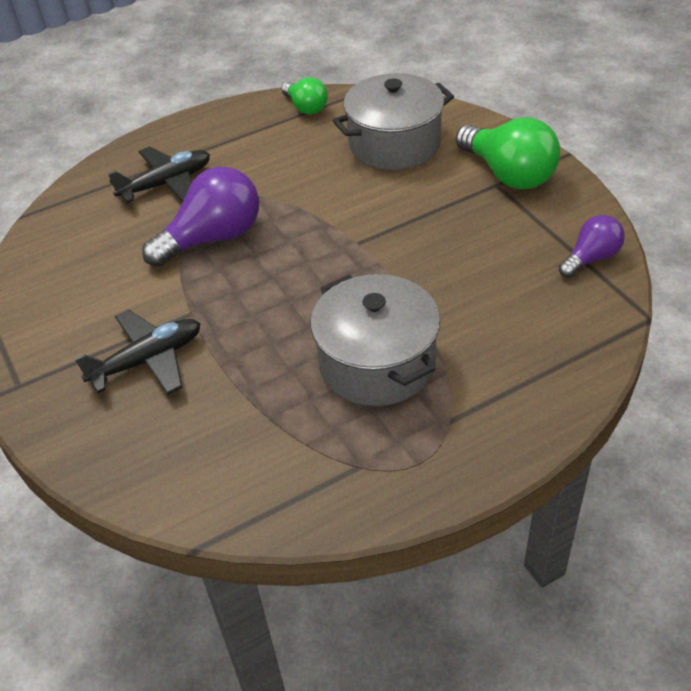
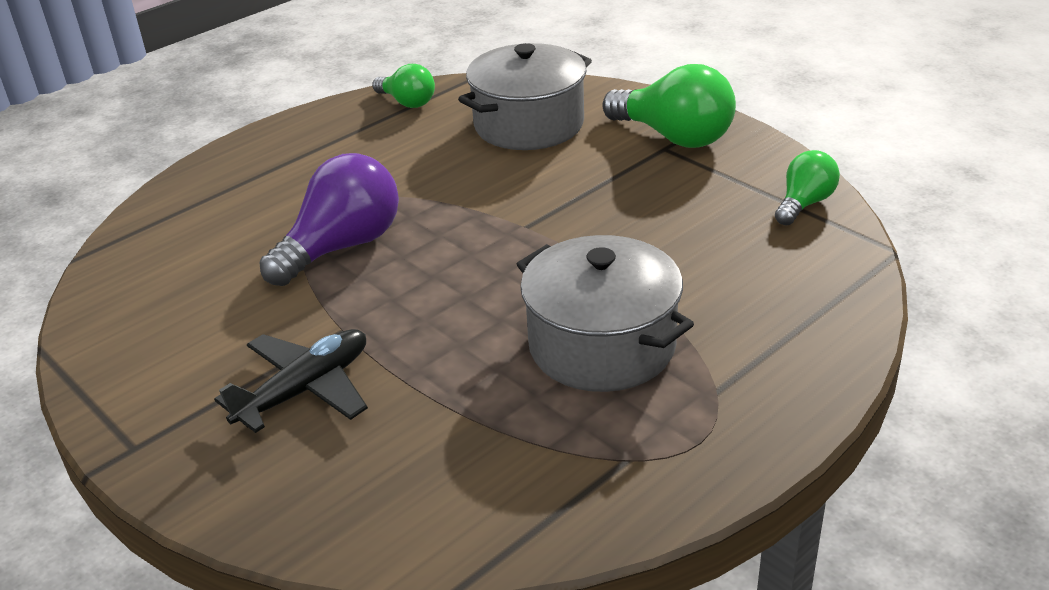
camera: 15 degrees left, 10 degrees down
black plane [108,146,210,203] -> none
purple light bulb [559,215,625,278] -> green light bulb [775,150,840,226]

